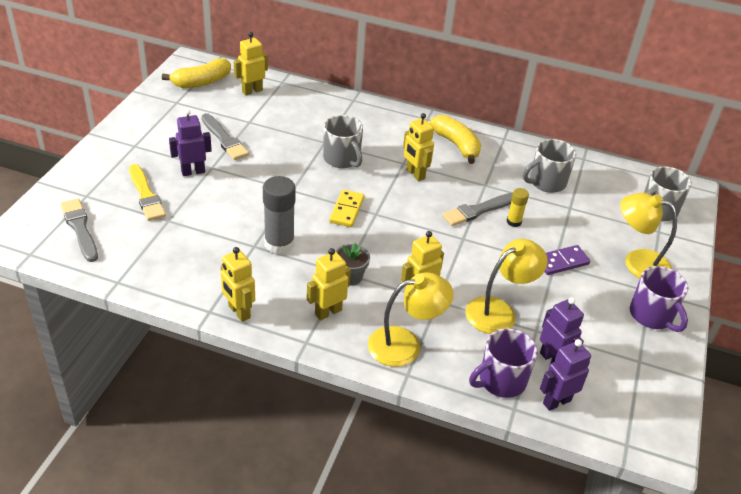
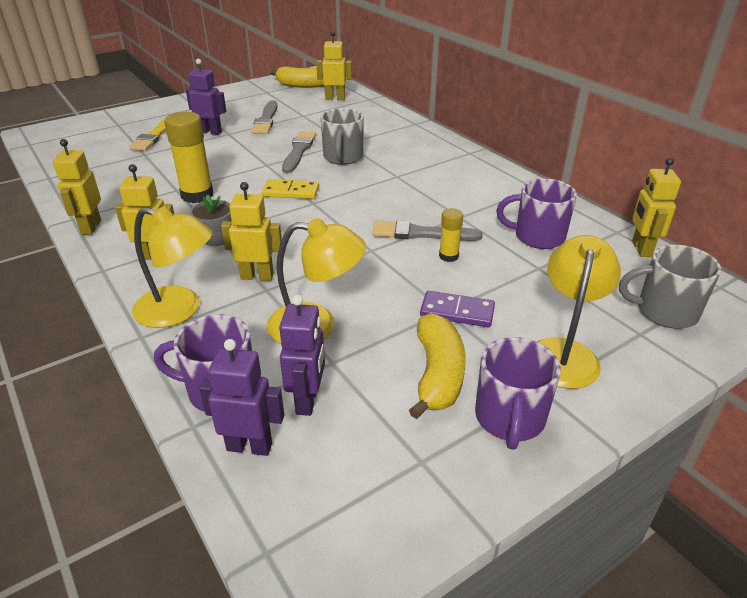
camera: 40 degrees right, 5 degrees down
grey brush [60,198,98,262] -> grey brush moved to [282,131,316,173]
grey glue stick [263,176,296,254] -> yellow glue stick [164,112,213,203]
yellow domino [329,190,365,227] -> yellow domino turned 45 degrees clockwise [262,179,319,199]
yellow robot [403,113,434,181] -> yellow robot moved to [632,158,681,257]
yellow banana [430,115,481,164] -> yellow banana moved to [409,313,466,419]
grey mug [523,139,576,193] -> purple mug [496,179,577,249]
yellow lamp [621,193,677,278] -> yellow lamp turned 45 degrees clockwise [537,235,621,389]

